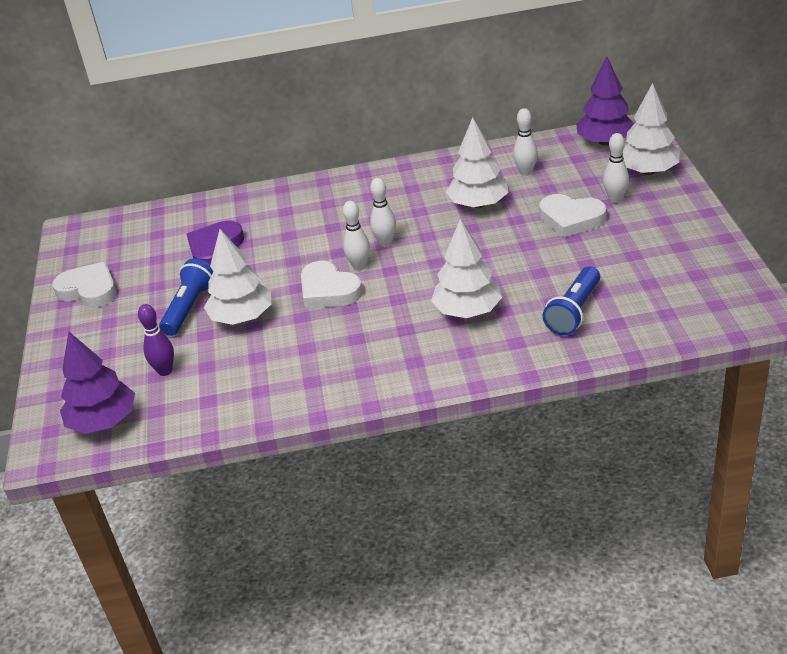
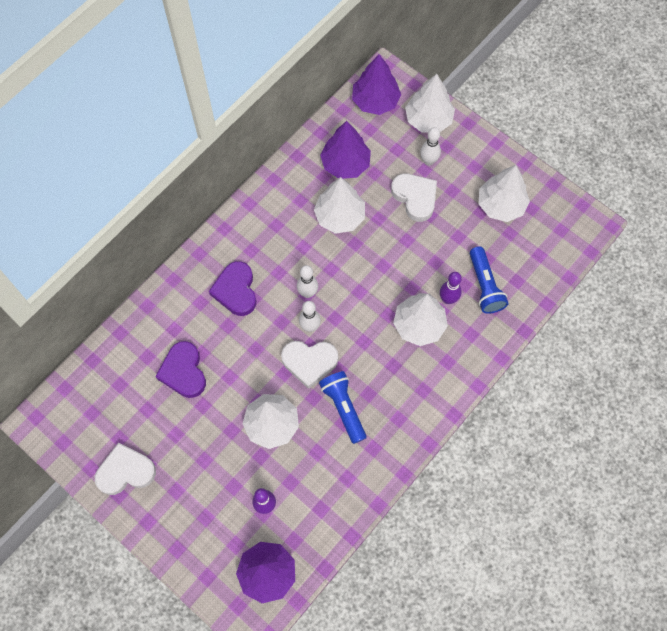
camera: 45 degrees left, 30 degrees up
blue flashlight [159,258,213,336] -> blue flashlight moved to [319,371,367,444]
white bowling pin [513,108,538,176] -> purple tree [320,121,371,179]
white heart [539,194,606,238] -> white heart turned 105 degrees counterclockwise [391,174,437,222]
none -> purple heart [209,261,256,316]
none -> purple bowling pin [440,272,462,304]
none -> white tree [478,165,530,222]

